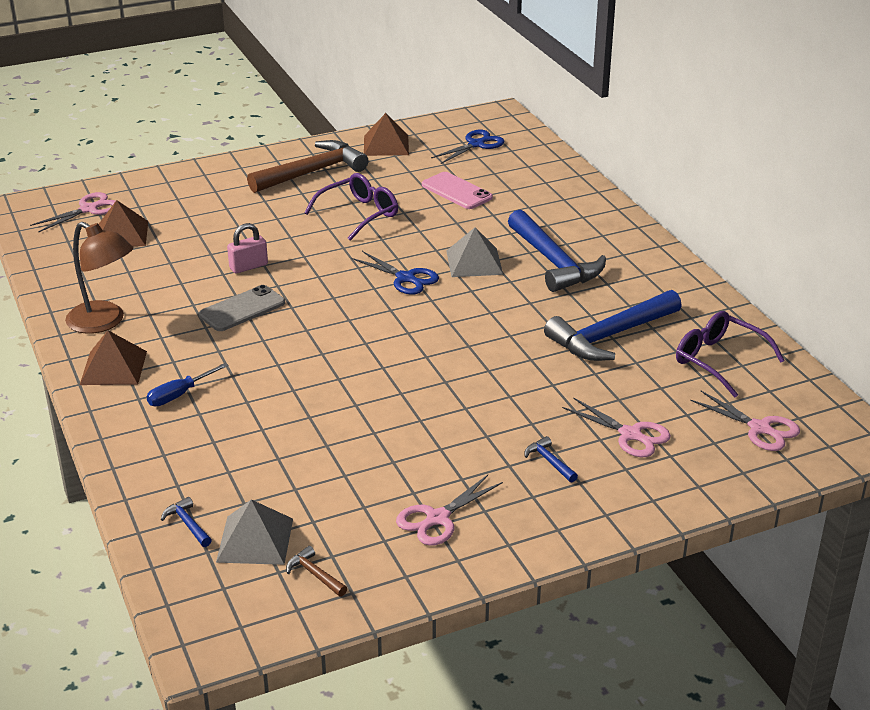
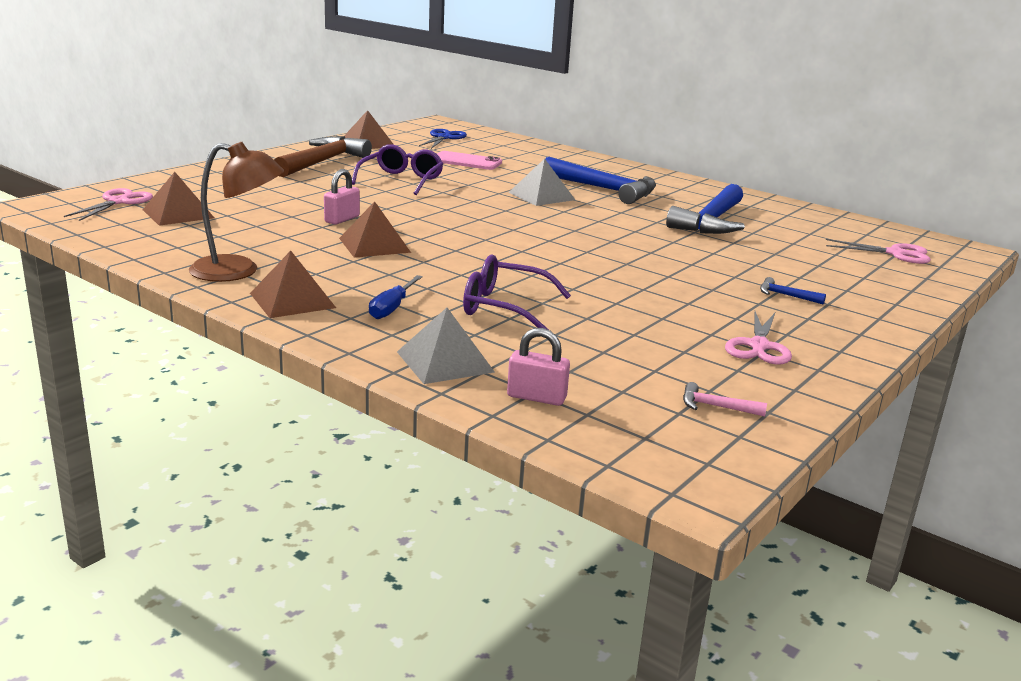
camera: 30 degrees left, 10 degrees down
blue hammer [161,497,212,547] -> pink padlock [507,328,570,406]
grey phone [199,285,285,331] -> brown pyramid [339,201,411,258]
grey pyramid [216,500,293,565] -> grey pyramid moved to [397,308,495,384]
brown hammer [286,546,347,597] -> pink hammer [683,382,767,417]
blue scissors [352,251,439,295] -> none
pink scissors [562,397,671,457] -> none
purple glasses [676,311,785,398] -> purple glasses moved to [463,254,571,330]

